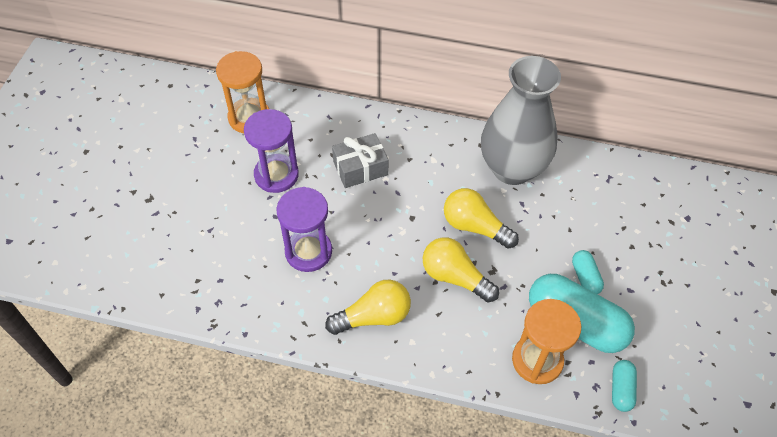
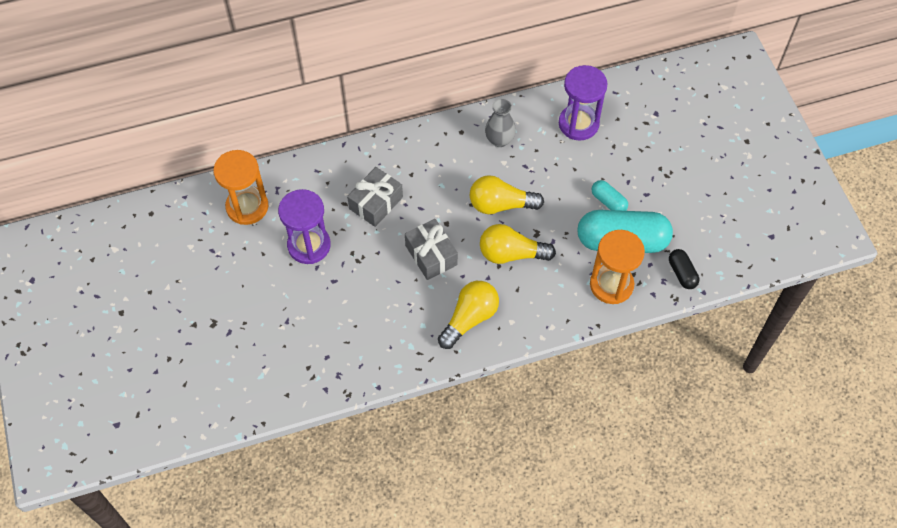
camera: 30 degrees left, 5 degrees up
purple hourglass [277,187,332,272] -> purple hourglass moved to [559,65,607,141]
grey vase [481,56,561,185] -> grey vase [485,99,516,147], size x0.45
turquoise capsule [612,360,637,412] -> black capsule [669,249,699,289]
none -> grey gift [405,219,458,280]

